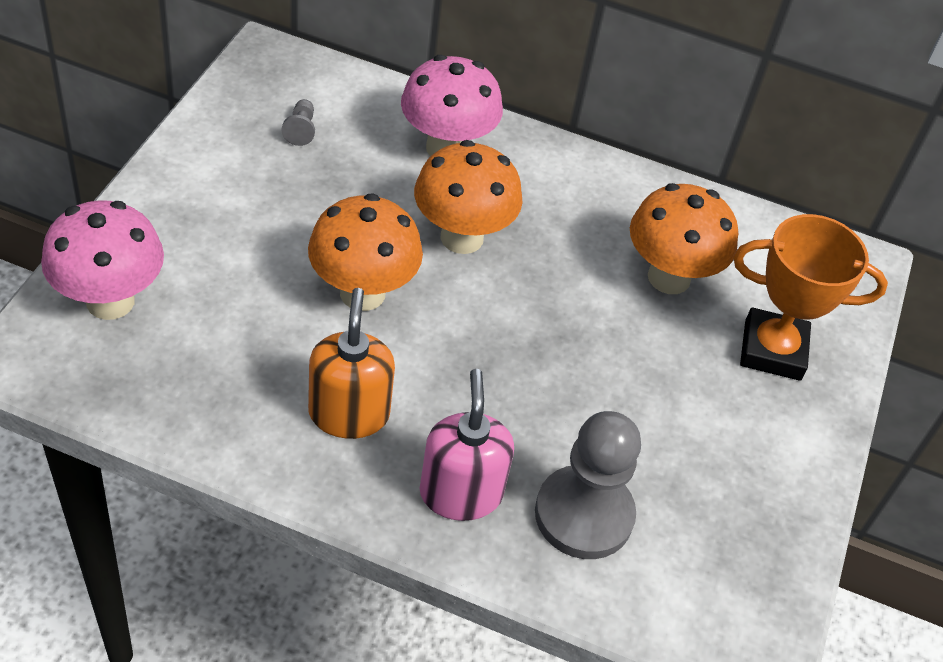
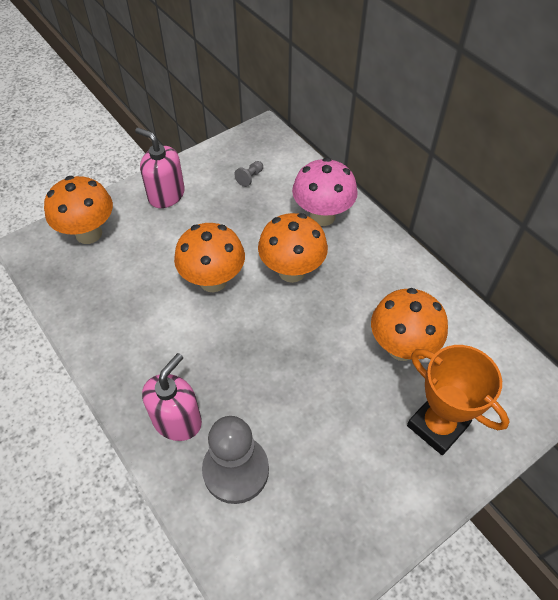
camera: 40 degrees right, 5 degrees up
pink mushroom [41,200,164,320] -> orange mushroom [44,176,113,244]
orange soap dispenser [308,288,395,439] -> none
none -> pink soap dispenser [135,127,185,208]

